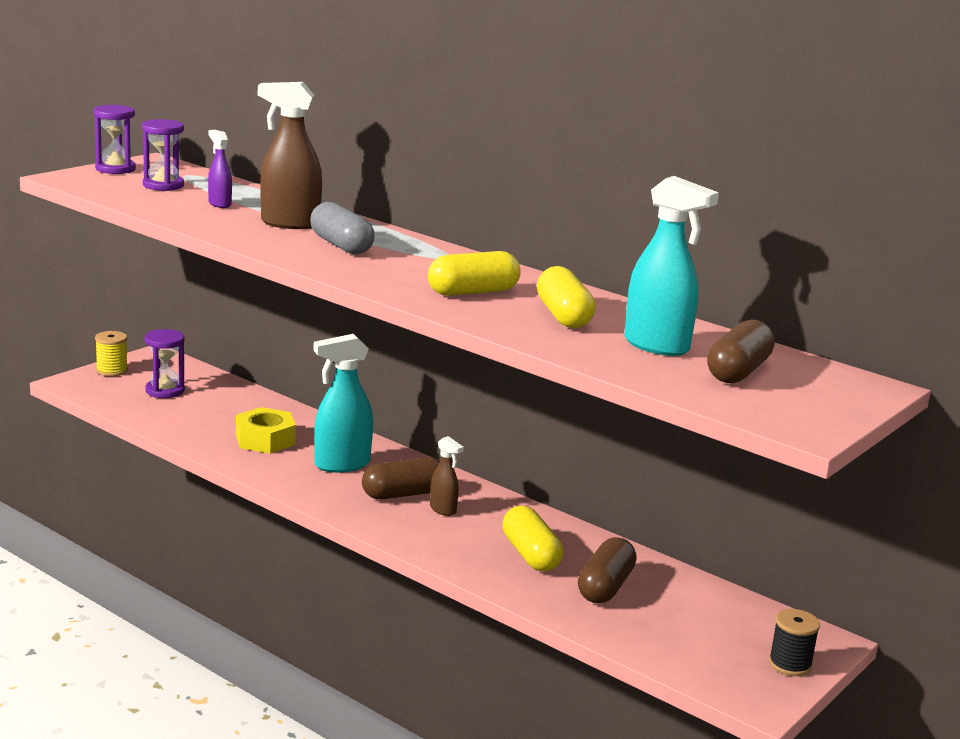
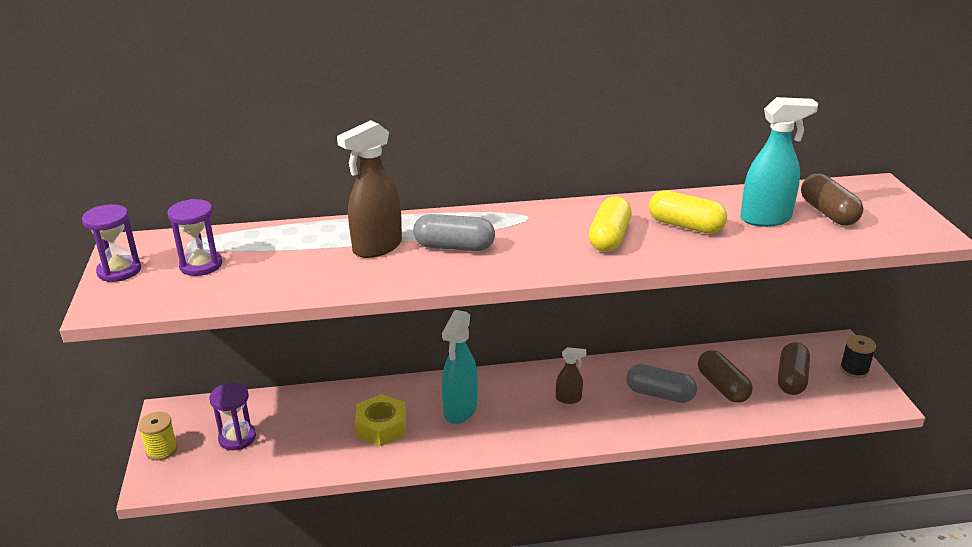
camera: 45 degrees left, 10 degrees up
purple spray bottle [208,130,232,208] -> none
brown capsule [362,457,440,499] -> brown capsule moved to [778,342,810,395]
yellow capsule [503,506,563,571] -> grey capsule [626,364,697,403]

